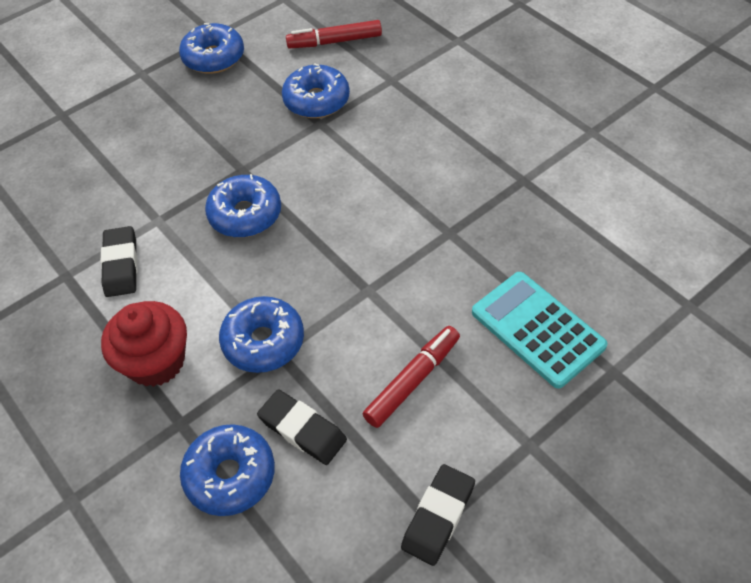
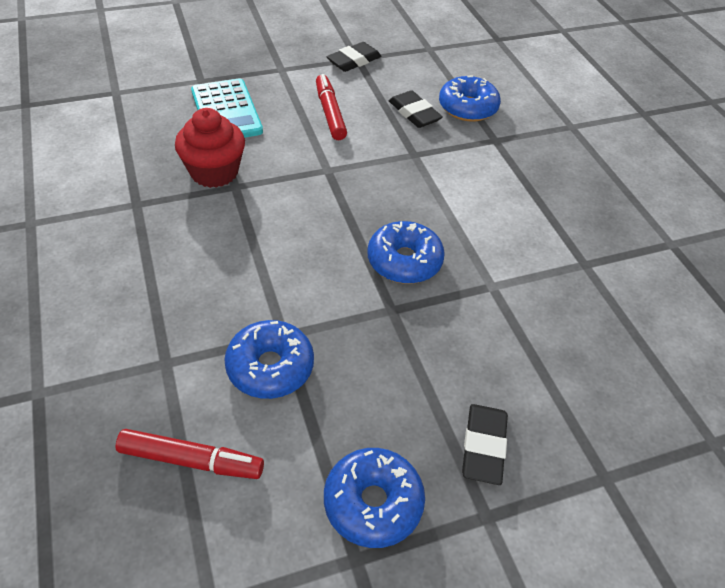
camera: 165 degrees left, 5 degrees down
black eraser [101,226,137,297] -> black eraser moved to [462,404,508,485]
red cupcake [101,301,187,387] -> red cupcake moved to [175,108,245,188]
blue donut [219,296,304,373] -> none
red marker [363,326,460,428] -> red marker turned 105 degrees clockwise [316,74,347,140]

